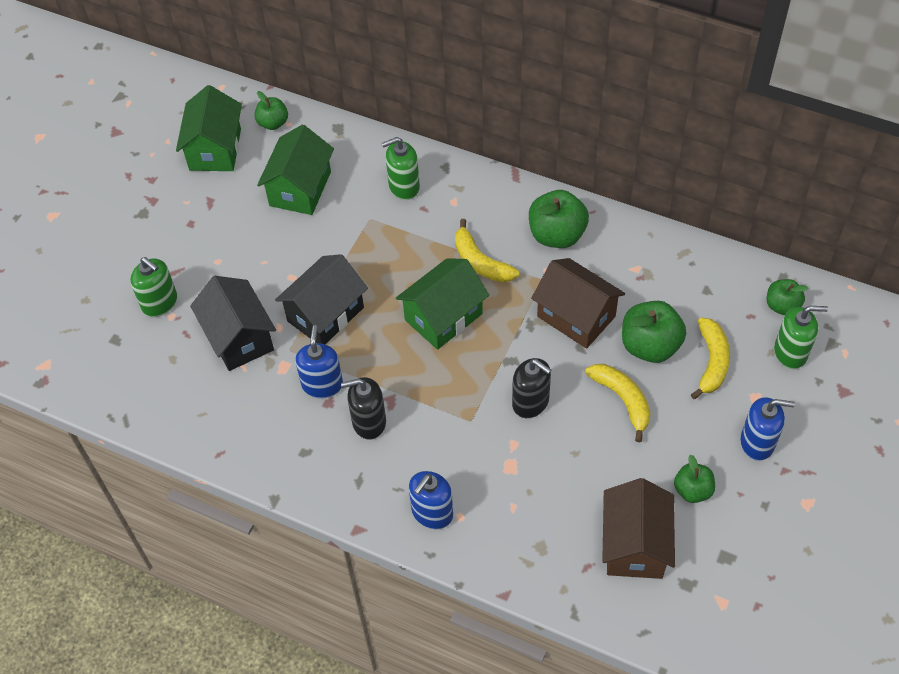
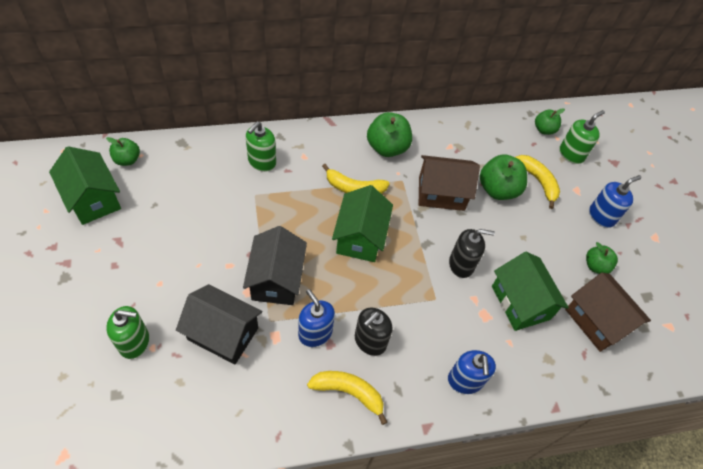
camera: 45 degrees left, 0 degrees up
green house [257,125,334,215] -> green house moved to [492,252,569,331]
yellow banana [585,364,650,442] -> yellow banana moved to [307,371,387,425]

